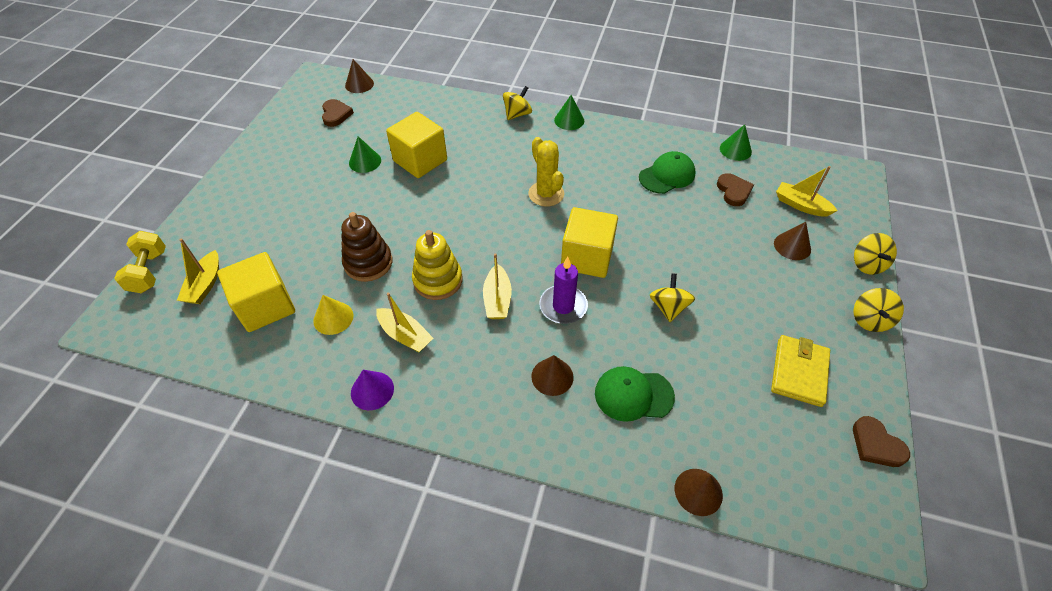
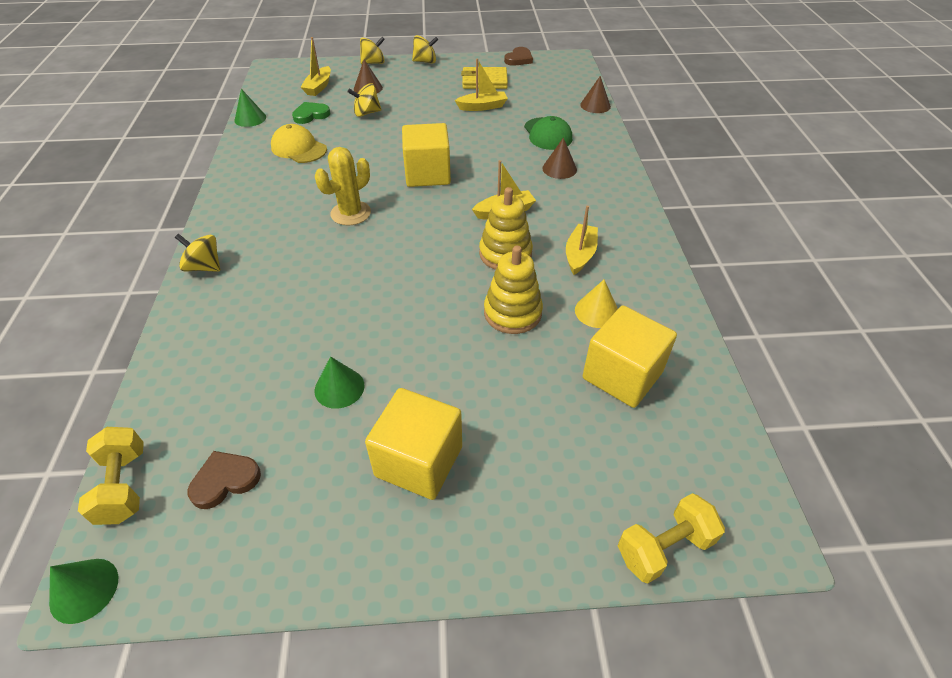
camera: 110 degrees left, 5 degrees down
yellow boat [177,238,219,304] -> yellow boat moved to [455,59,508,111]
brown stacking toy [341,212,392,282] -> yellow stacking toy [484,246,543,334]
brown cone [345,59,374,93] -> yellow dumbbell [78,427,144,525]
purple cone [351,370,394,410] -> none
yellow cube [386,112,447,178] -> yellow cube moved to [365,388,462,500]
purple candle [540,257,588,324] -> none
green cone [554,95,584,130] -> green cone moved to [49,559,118,624]
green cap [639,151,696,194] -> yellow cap [271,124,327,163]
yellow spinning top [650,273,695,322] -> yellow spinning top moved to [347,83,381,117]
brown heart [717,173,754,206] -> green heart [292,102,330,124]

